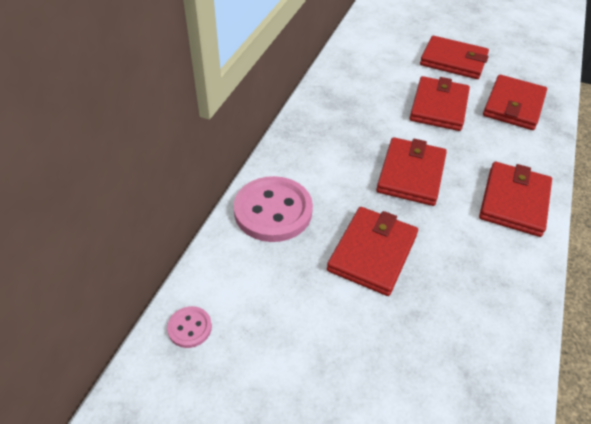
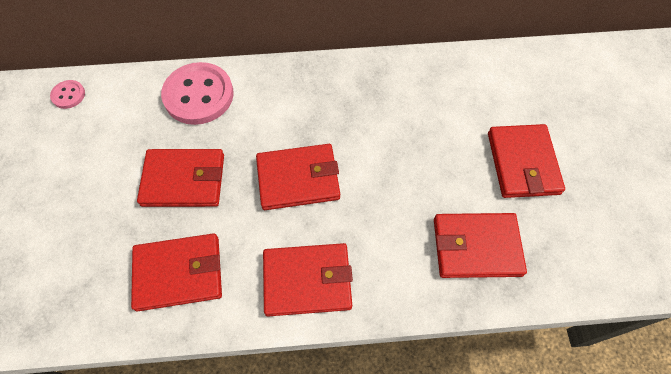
camera: 65 degrees right, 15 degrees up
red wallet [410,76,470,131] -> red wallet moved to [131,233,222,312]

